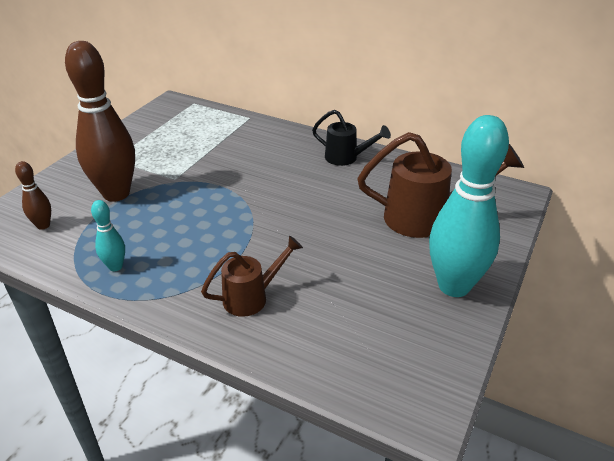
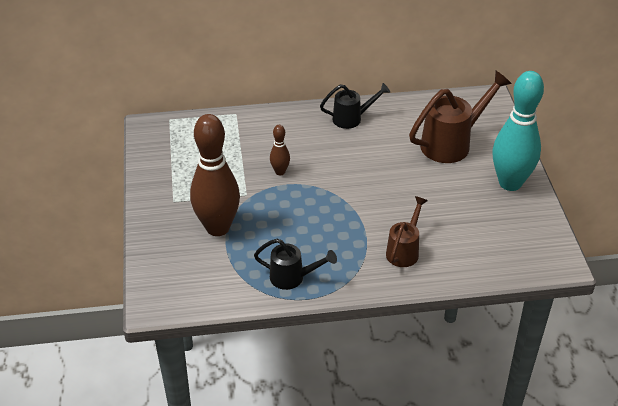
camera: 35 degrees left, 5 degrees up
brown bowling pin [15,161,51,230] -> brown bowling pin moved to [270,125,290,175]
turquoise bowling pin [91,200,125,271] -> black watering can [254,239,337,290]

